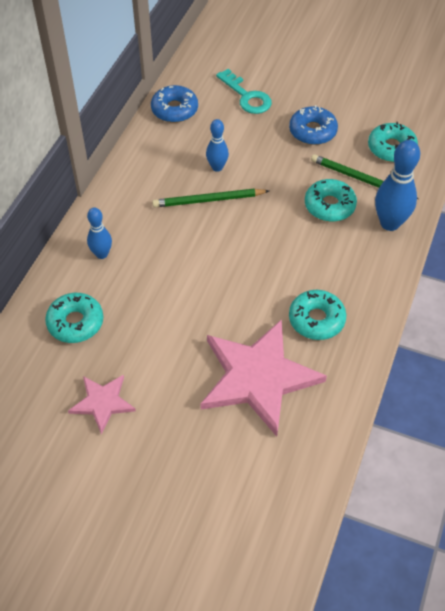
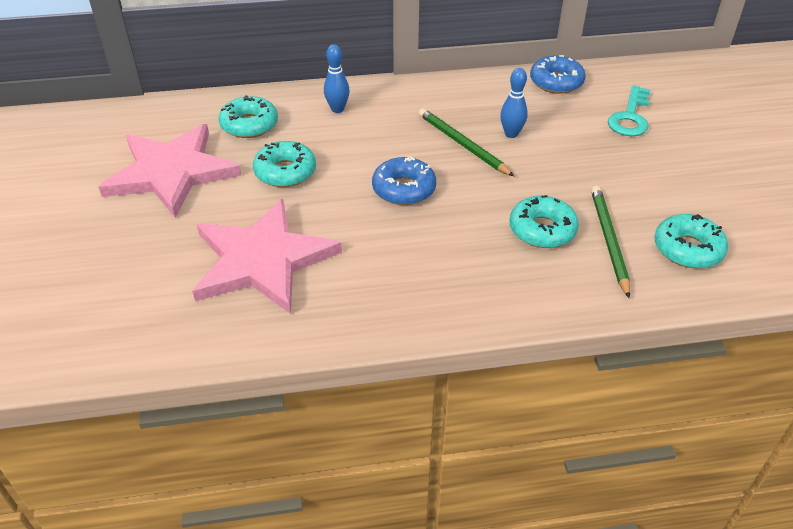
camera: 60 degrees right, 10 degrees down
pink star [68,375,136,434] -> pink star [99,124,242,218], size x1.97
blue donut [289,105,338,145] -> blue donut moved to [372,156,436,205]
turquoise donut [289,290,346,340] -> turquoise donut moved to [253,141,316,187]
blue bowling pin [375,140,420,231] -> none

